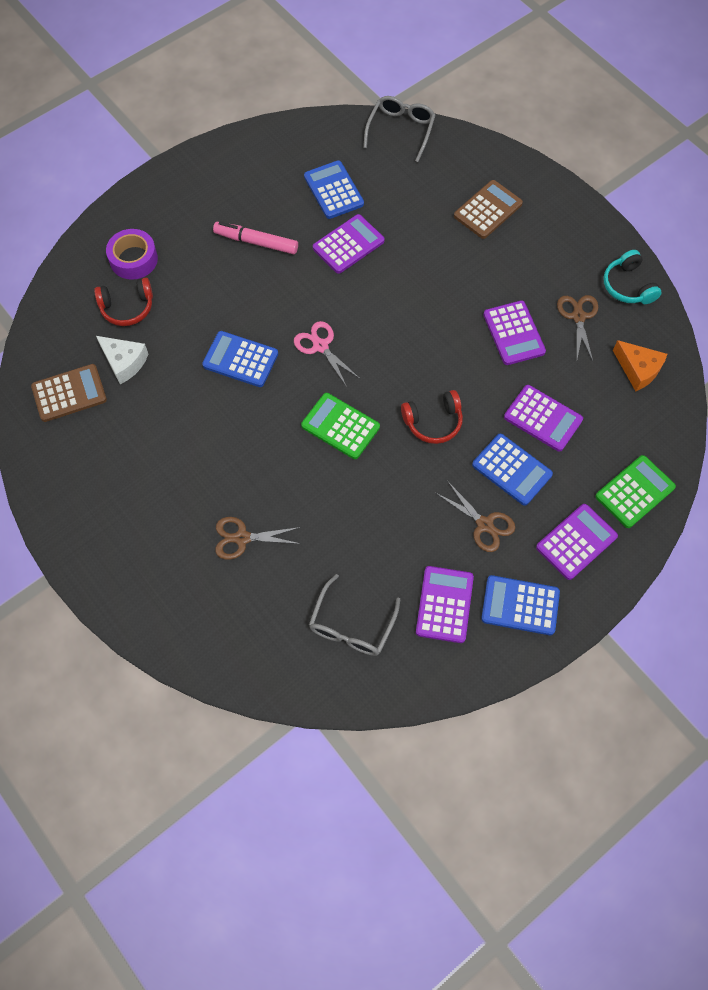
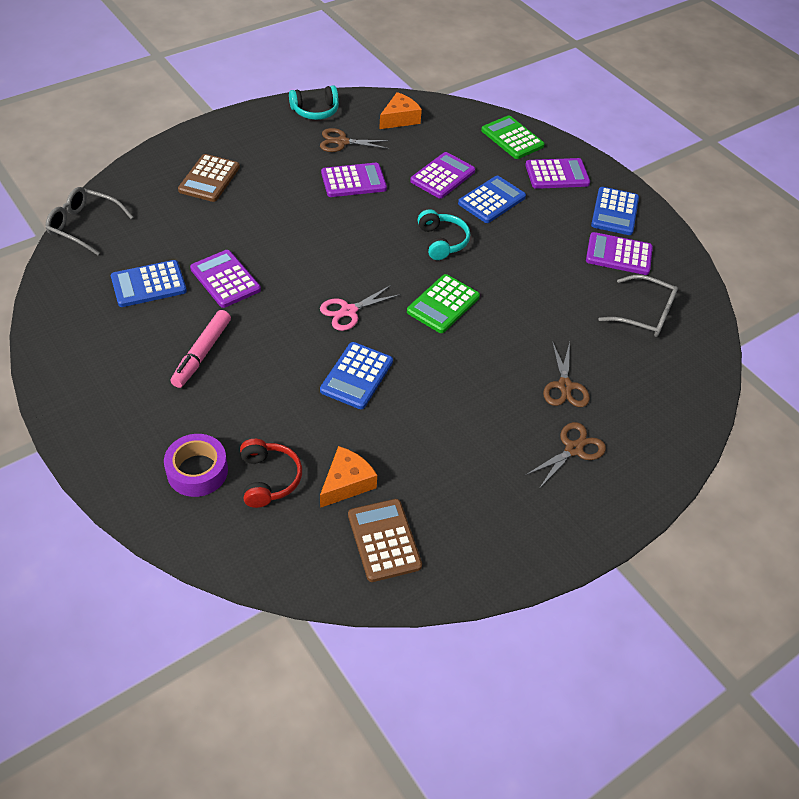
camera: 90 degrees left, 15 degrees down
white cheese [96,336,148,384] -> orange cheese [320,446,377,508]
red headphones [401,390,463,444] -> turquoise headphones [418,209,470,260]
brown scissors [436,482,515,552] -> brown scissors moved to [526,422,606,489]
brown calculator [454,180,523,239] -> brown calculator turned 120 degrees counterclockwise [178,154,240,202]
purple calculator [536,504,618,580] -> purple calculator turned 120 degrees clockwise [525,158,590,189]

